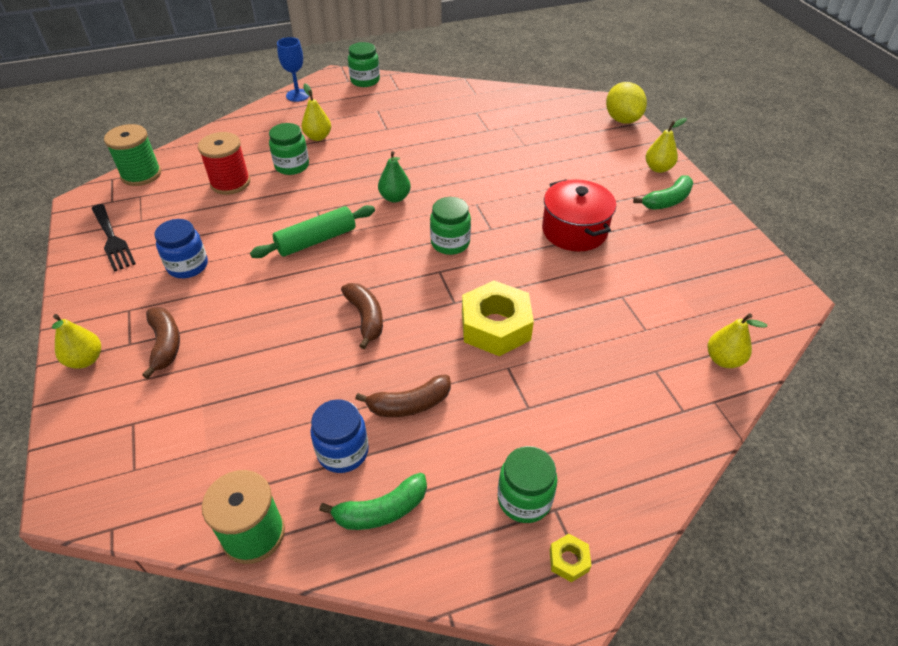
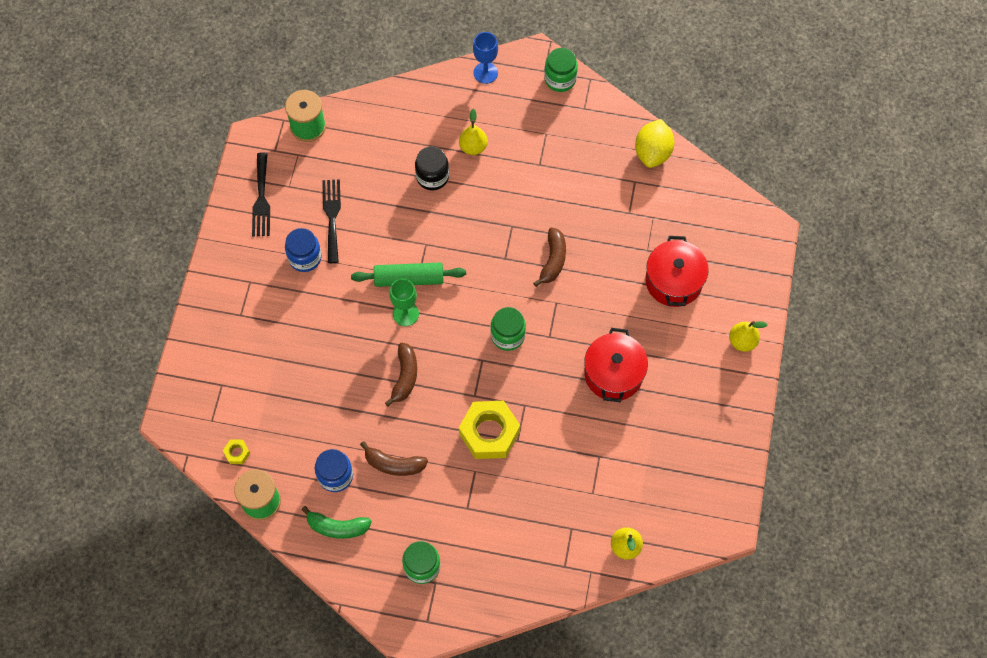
camera: 30 degrees right, 20 degrees up
yellow pear [52,314,101,369] -> none
brown banana [142,307,180,379] -> brown banana moved to [533,228,566,287]
red spool [198,132,250,195] -> none
green jar [269,123,309,175] -> black jar [415,146,449,190]
green pear [378,151,411,203] -> none
yellow nut [550,534,592,582] -> yellow nut moved to [223,439,250,464]
yellow lemon [606,82,647,124] -> yellow lemon moved to [635,119,674,168]
green banana [633,175,693,210] -> none
none -> black fork [322,179,341,263]
none -> green goblet [390,279,419,326]
none -> red pot [645,236,709,307]

